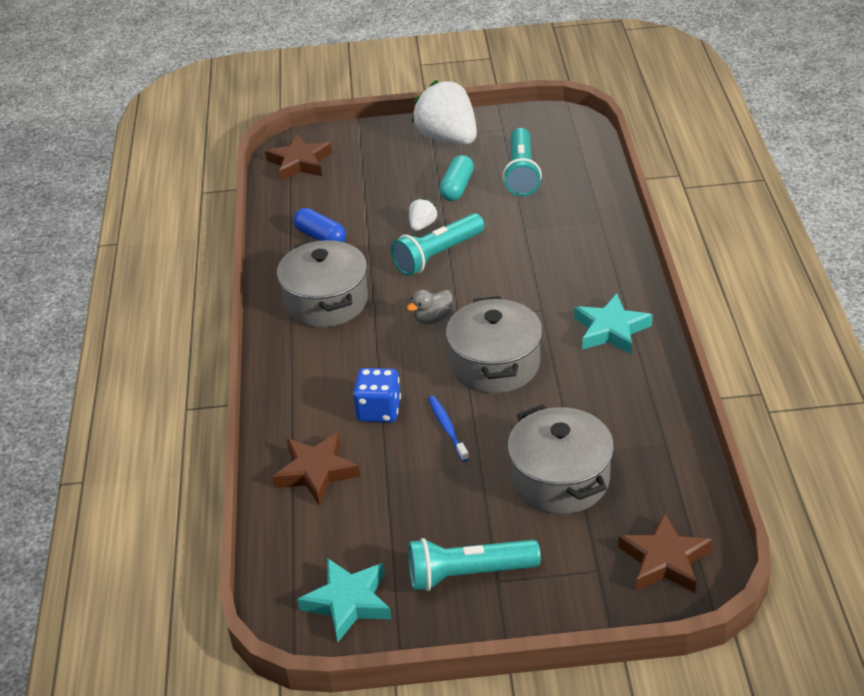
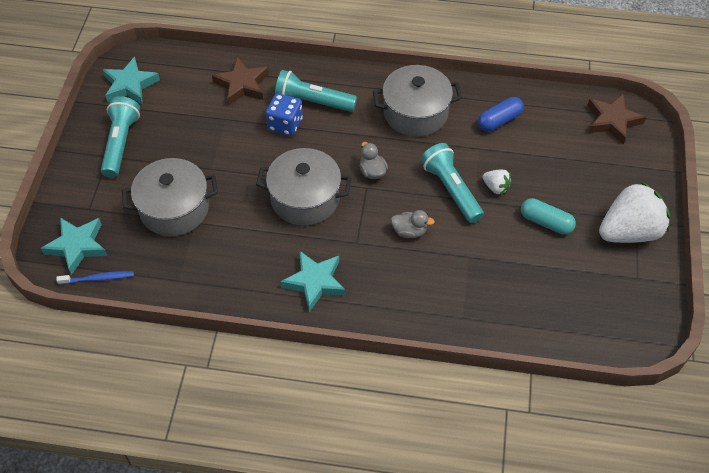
camera: 100 degrees right, 15 degrees up
blue toothbrush [428,396,469,462] -> blue toothbrush moved to [56,271,134,285]
turquoise flashlight [503,128,542,196] -> turquoise flashlight moved to [275,70,357,112]
brown star [618,513,713,593] -> turquoise star [41,217,107,275]
none -> grey duck [391,210,435,238]

